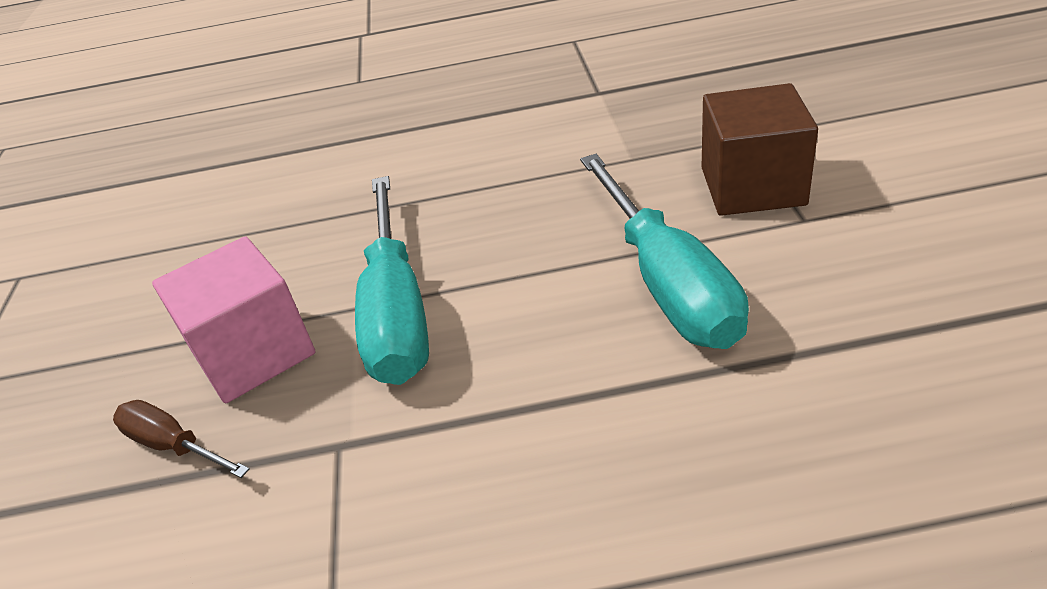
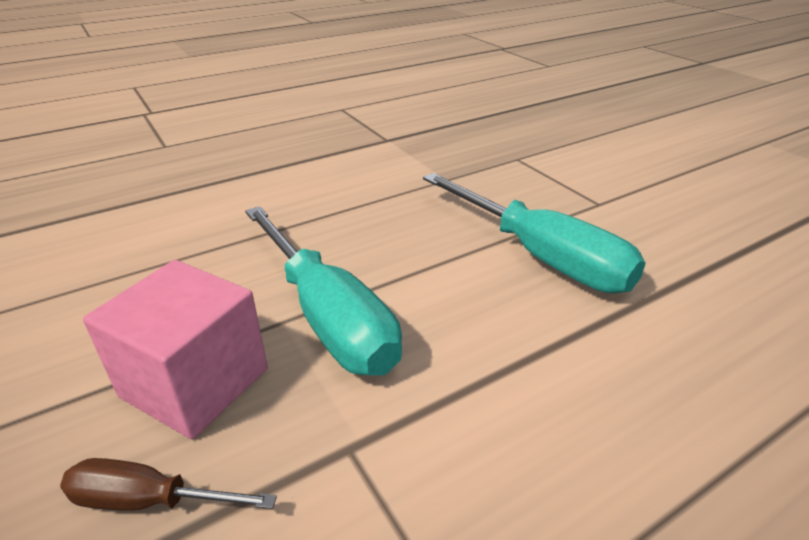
camera: 30 degrees left, 5 degrees down
brown cube [702,83,818,216] -> none

